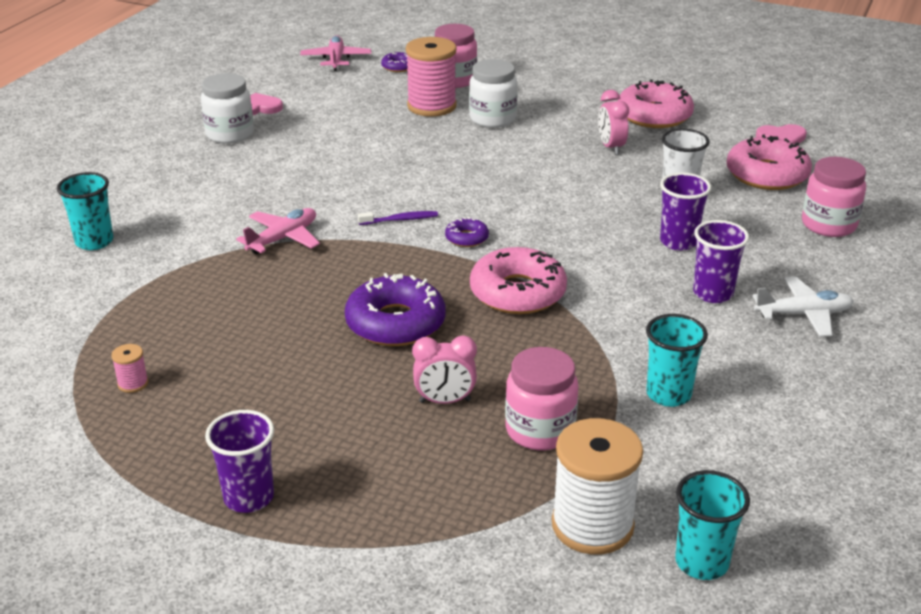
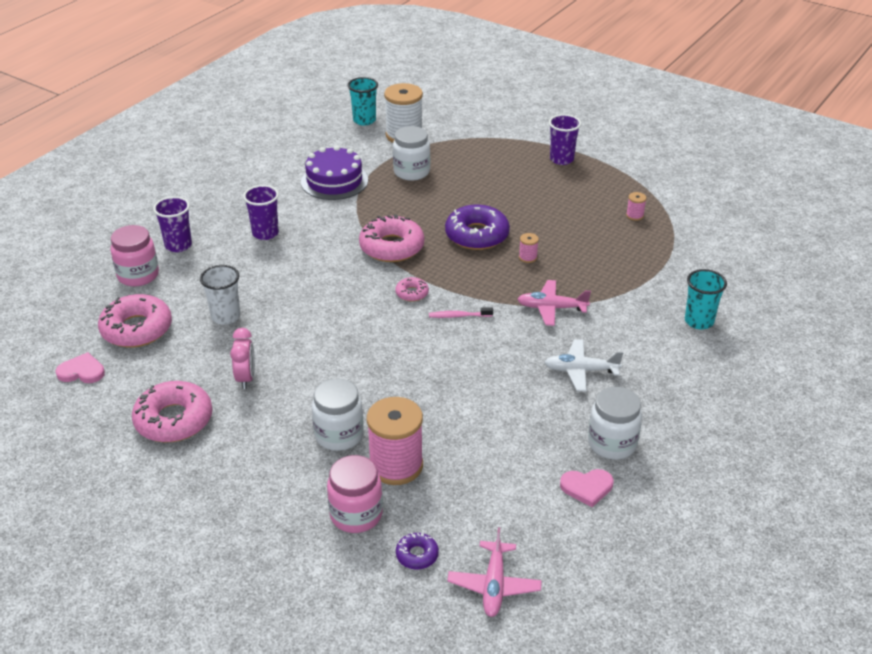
camera: 170 degrees left, 5 degrees up
pink plane [236,208,320,254] -> pink plane turned 45 degrees clockwise [517,280,591,326]
purple toothbrush [358,211,438,225] -> pink toothbrush [429,307,493,318]
pink clock [412,336,477,404] -> none
purple donut [445,217,489,247] -> pink donut [396,277,429,302]
pink jar [505,347,578,450] -> white jar [393,126,430,181]
turquoise cup [646,314,708,407] -> purple cake [301,146,368,200]
purple cup [660,173,711,251] -> purple cup moved to [153,196,192,252]
white plane [753,277,854,337] -> white plane moved to [544,339,623,392]
none -> pink spool [519,233,539,263]

